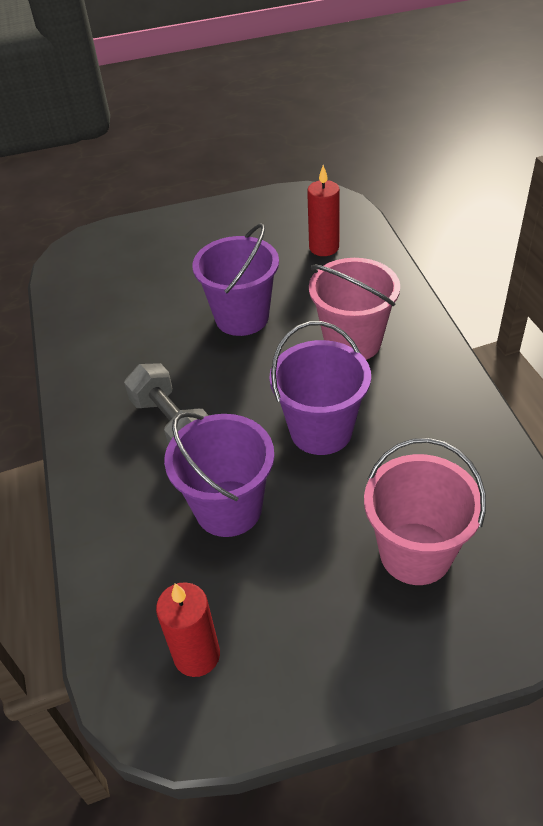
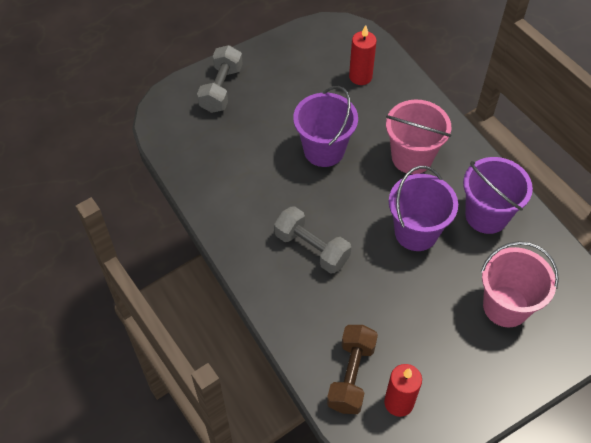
camera: 20 degrees left, 10 degrees up
purple bucket [164,412,274,537] -> purple bucket moved to [463,157,533,234]
none -> grey dumbbell [197,45,243,113]
none -> brown dumbbell [327,325,378,414]

